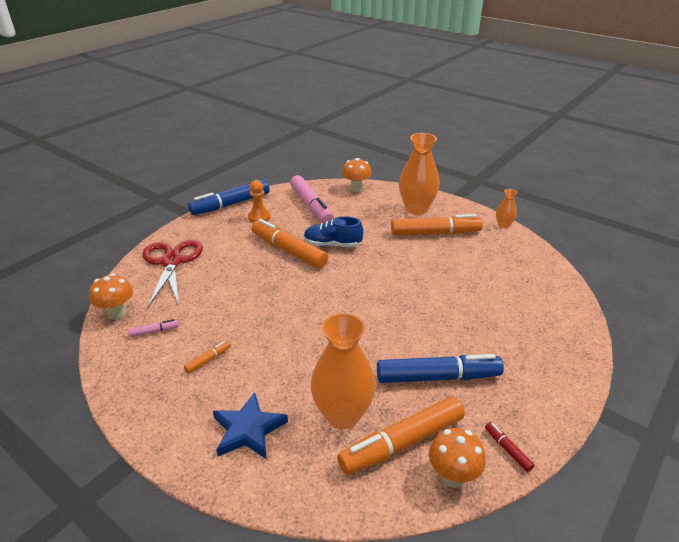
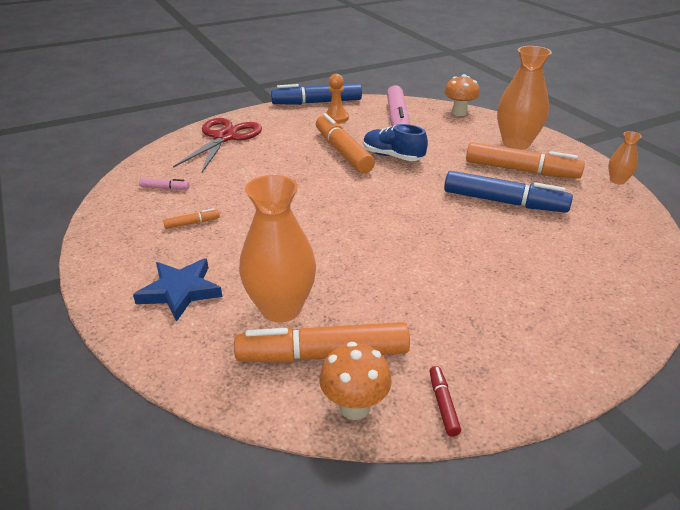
camera: 25 degrees right, 0 degrees up
orange mushroom [89,274,133,320] -> none
blue marker [377,354,504,383] -> blue marker moved to [444,171,573,213]

